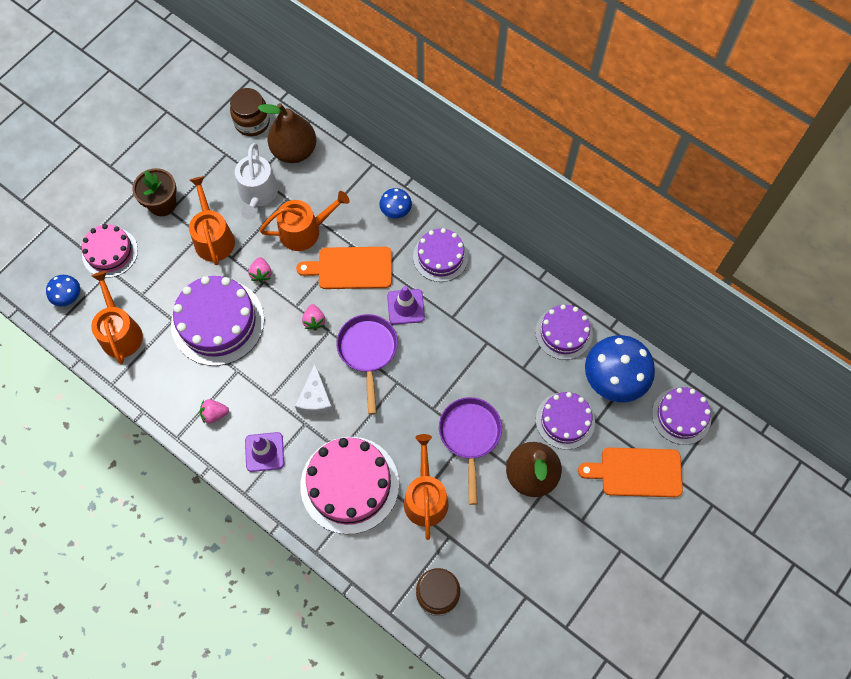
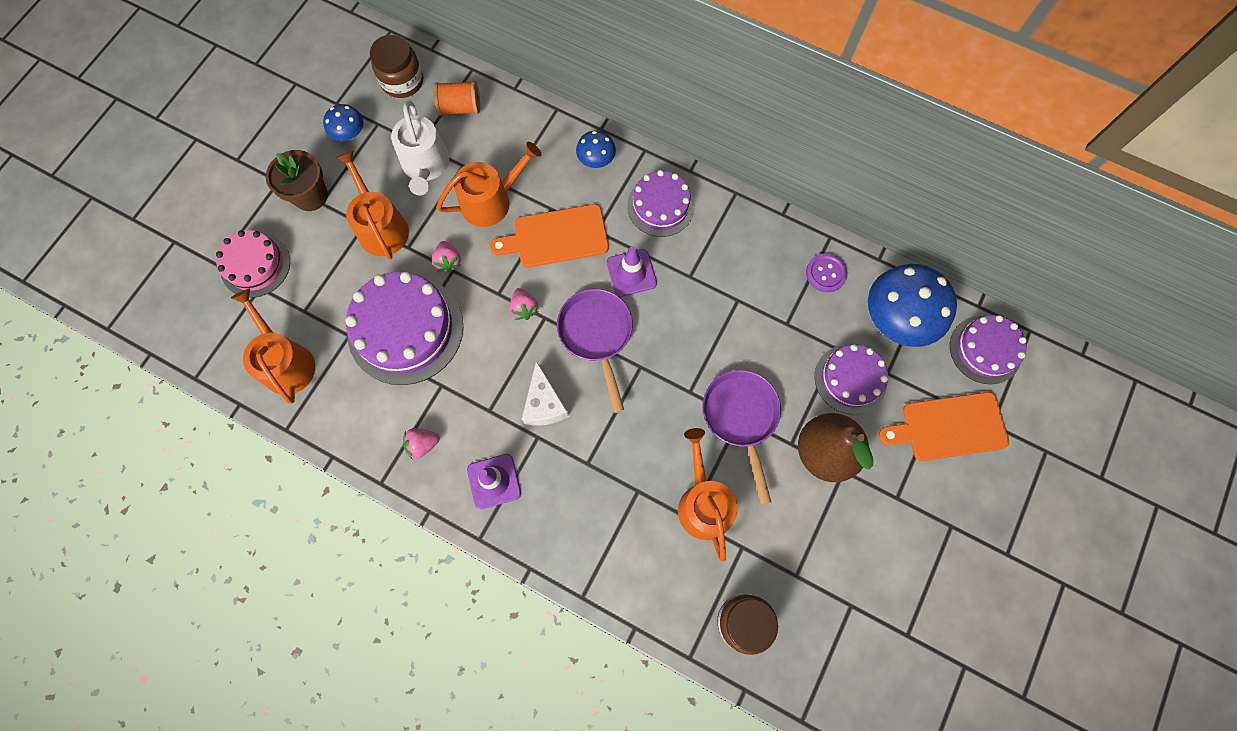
camera: 10 degrees left, 5 degrees up
blue mushroom [46,275,80,306] -> blue mushroom moved to [323,104,363,141]
brown pear [258,103,316,163] -> orange spool [434,81,480,116]
pink cake [300,437,399,534] -> none
purple cake [535,305,593,360] -> purple button [806,253,848,292]

